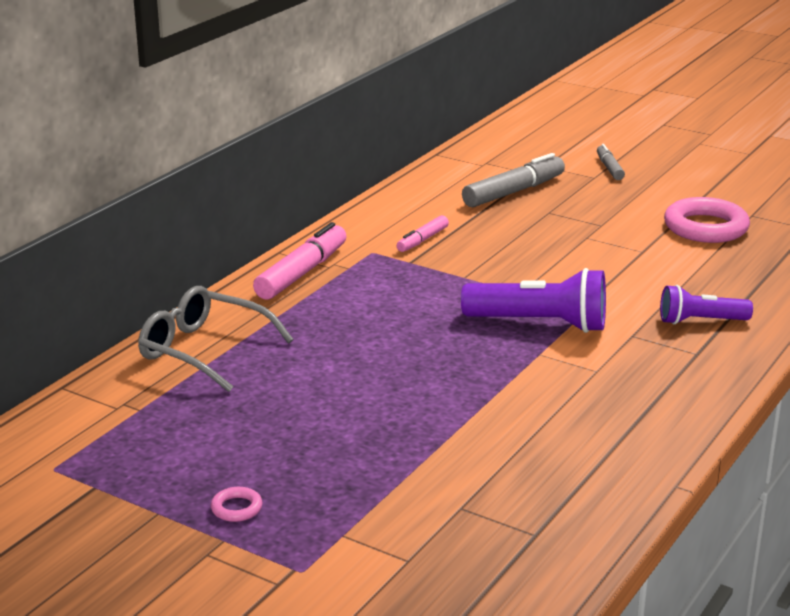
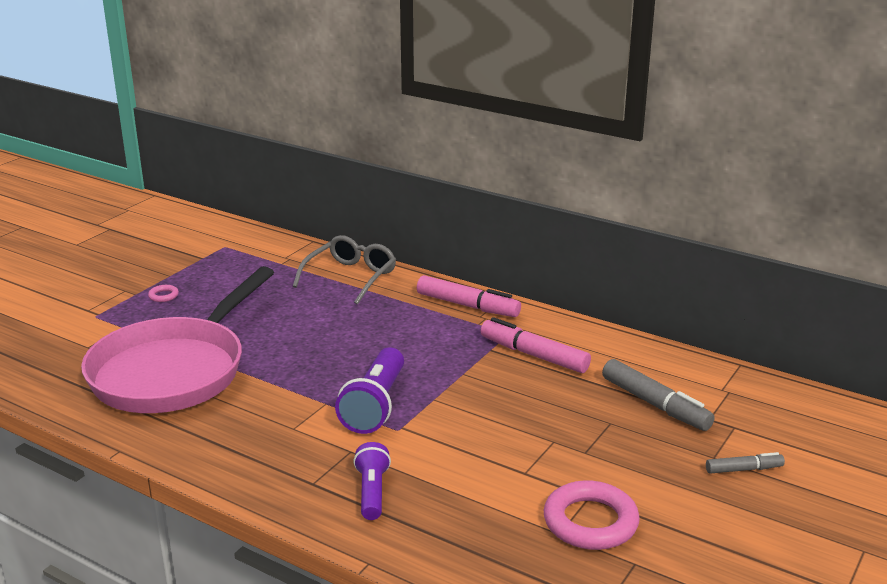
camera: 90 degrees right, 0 degrees up
pink marker [397,215,449,252] -> pink marker [481,317,591,373], size x1.79
none -> pink pan [81,266,274,413]

